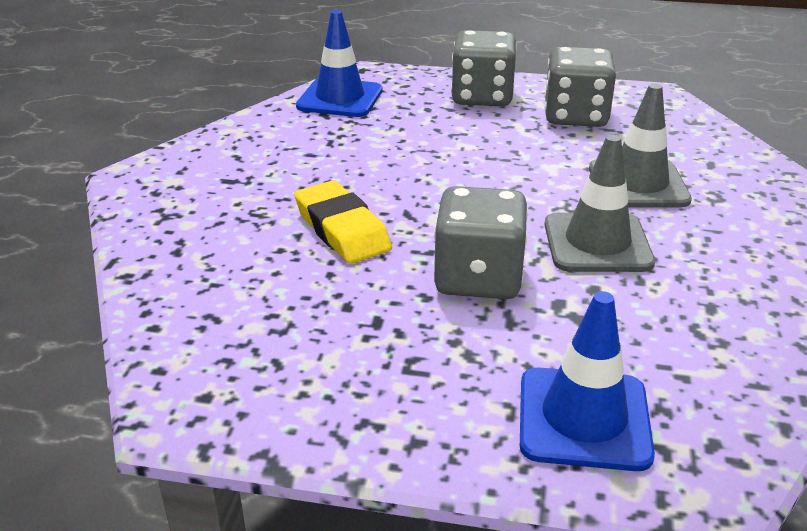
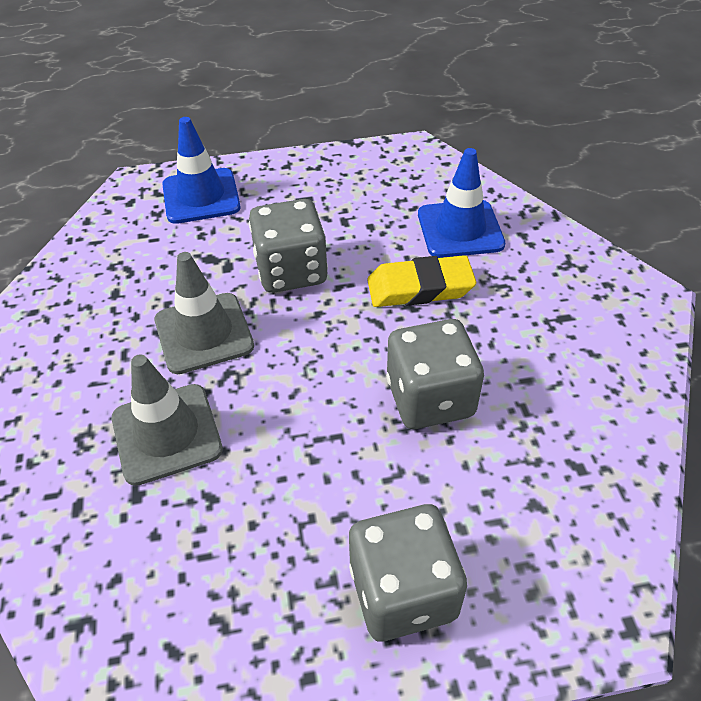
camera: 160 degrees right, 15 degrees up
yellow eraser [294,180,392,264] -> yellow eraser turned 45 degrees counterclockwise [367,255,476,307]
blue traffic cone [296,10,383,117] -> blue traffic cone moved to [418,148,505,258]
grey dice [545,47,616,127] -> grey dice moved to [386,319,484,429]

